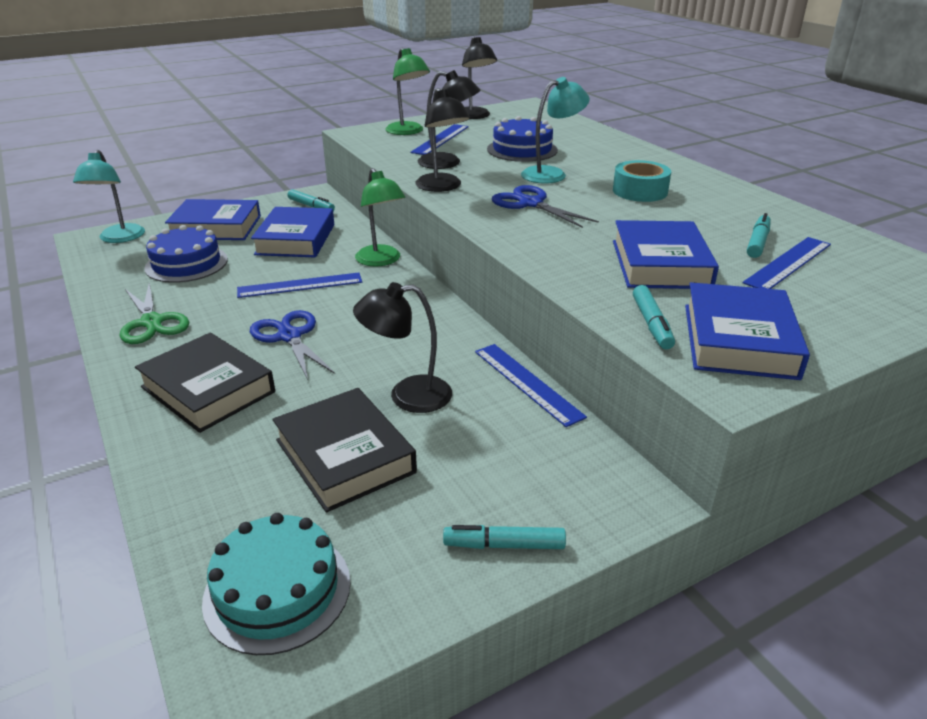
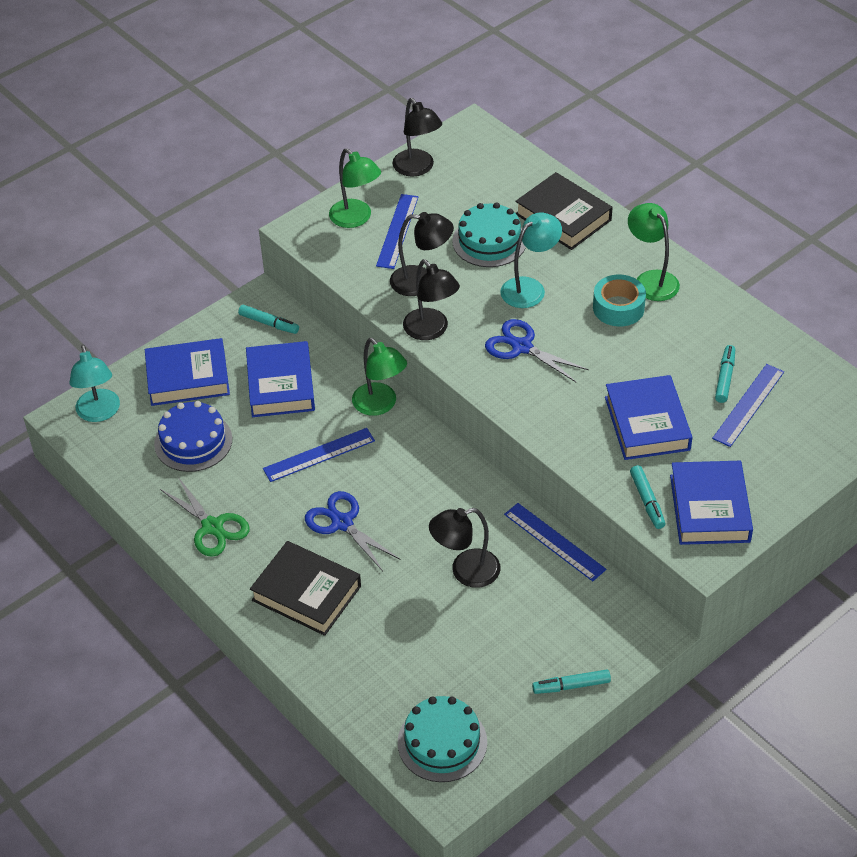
camera: 10 degrees left, 15 degrees up
black book [272,388,417,512] -> black book moved to [515,172,613,250]
blue cake [487,116,558,162] -> turquoise cake [452,203,526,267]
none -> green lamp [628,203,680,301]

